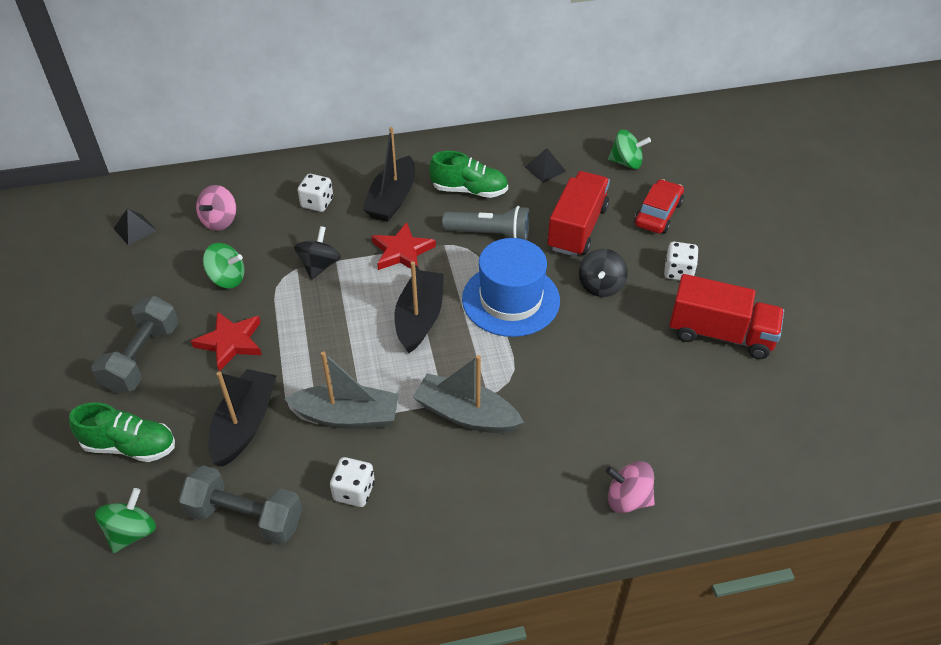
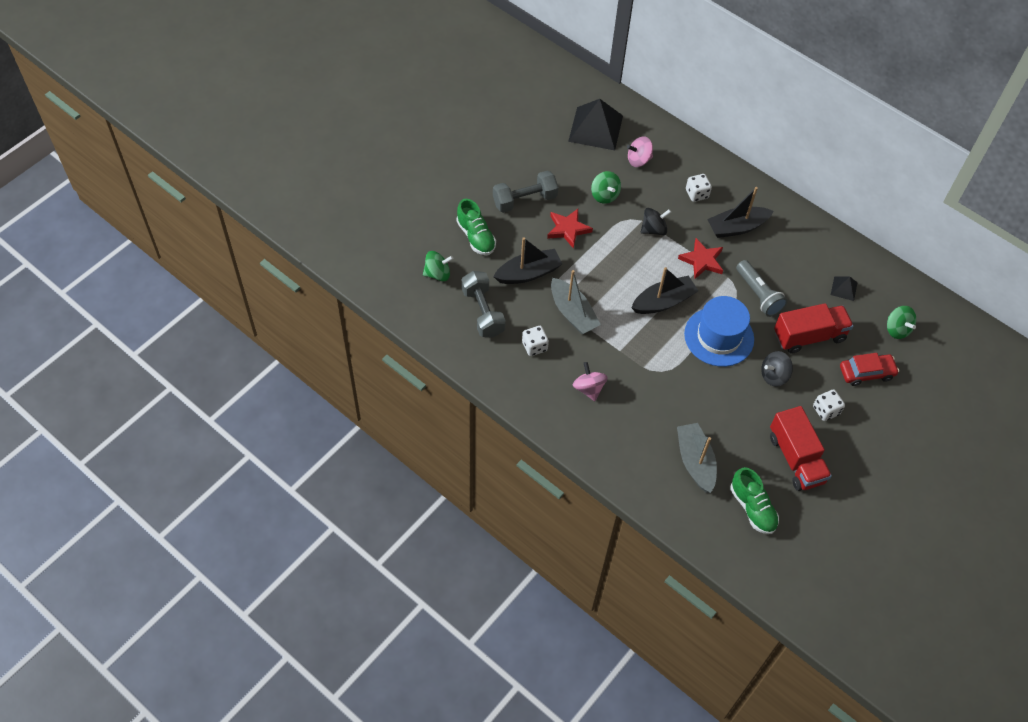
camera: 50 degrees right, 10 degrees up
black pyramid [114,208,157,245] -> black pyramid [568,99,623,150], size x2.17
grey boat [413,355,524,433] -> grey boat moved to [677,423,717,493]
green shoe [429,151,508,198] -> green shoe moved to [730,467,779,534]
pink spinning top [606,461,655,513] -> pink spinning top moved to [573,362,608,401]

